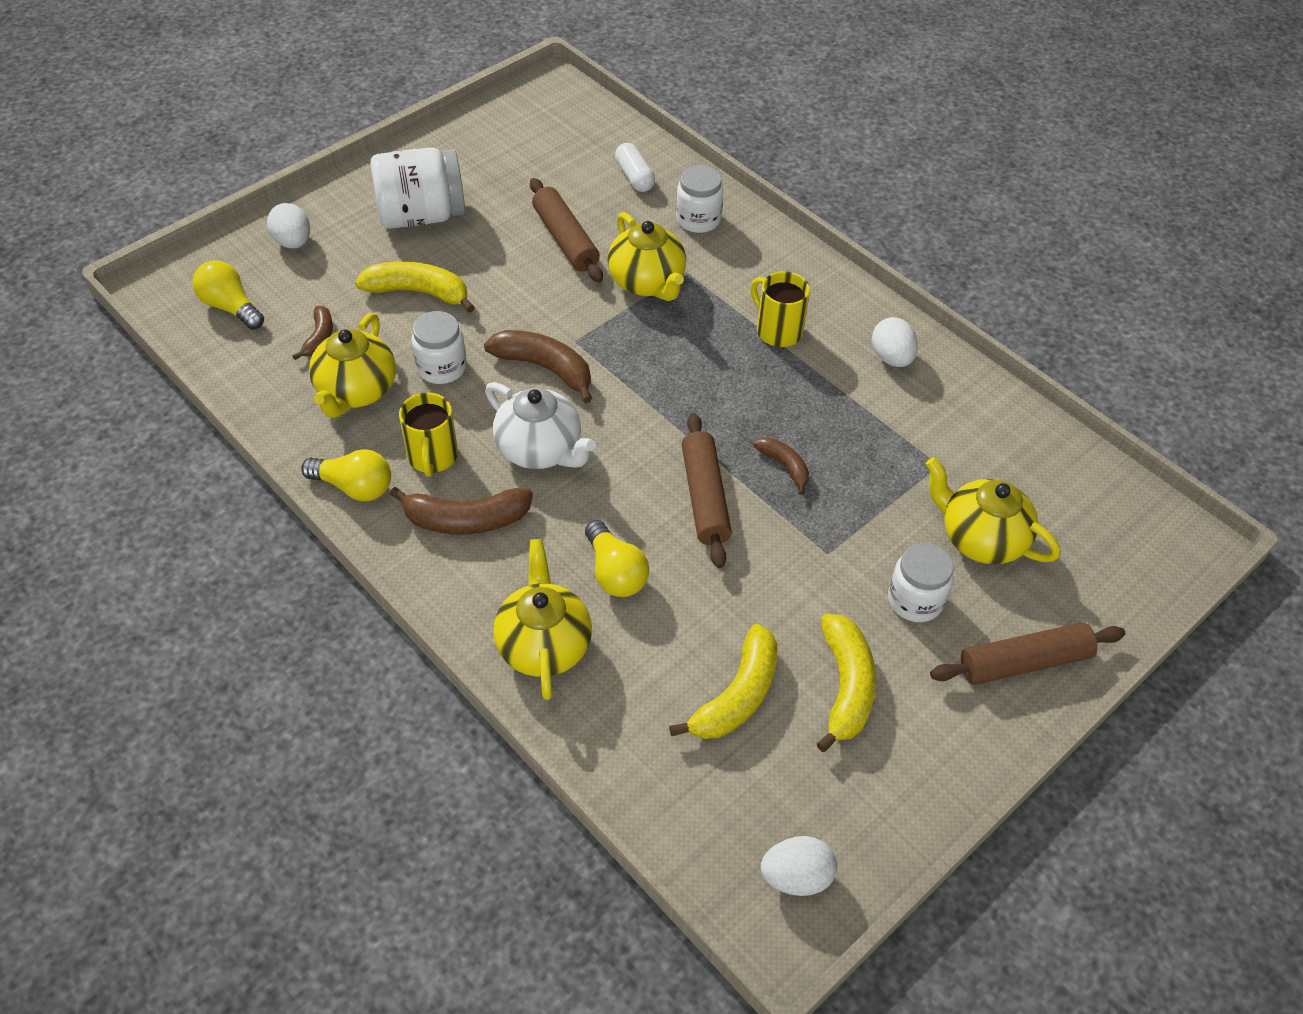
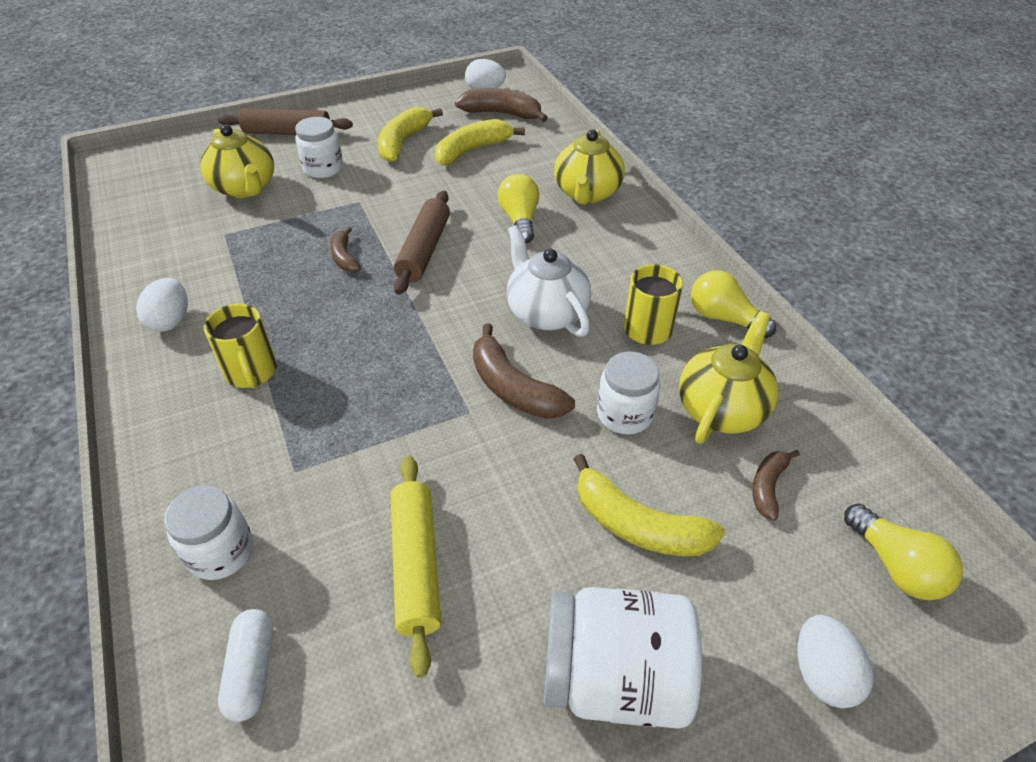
camera: 160 degrees left, 5 degrees down
brown banana [390,487,533,534] -> brown banana moved to [455,88,548,122]
brown rolling pin [530,178,603,283] -> yellow rolling pin [391,456,441,678]
yellow teapot [607,212,686,301] -> none

